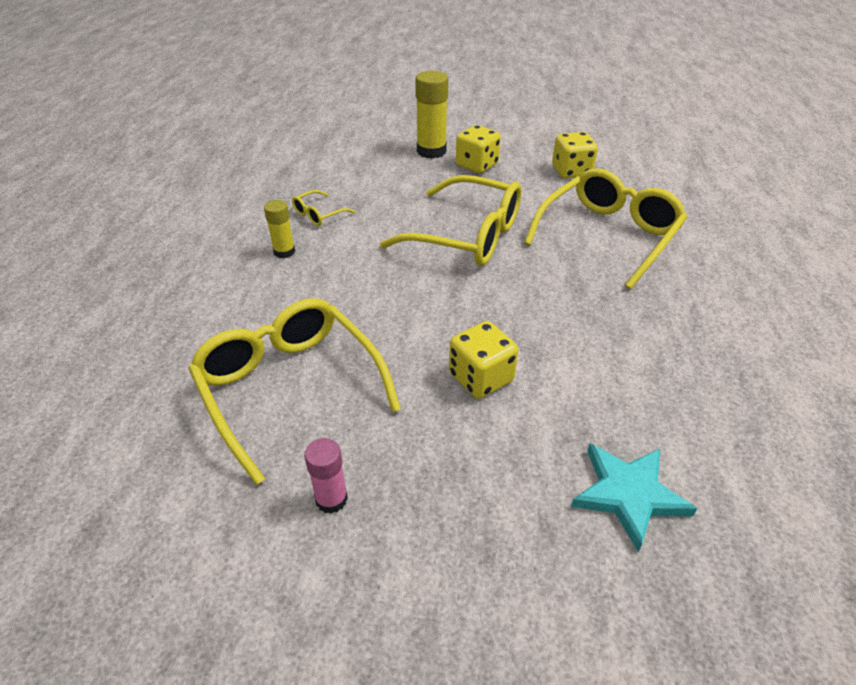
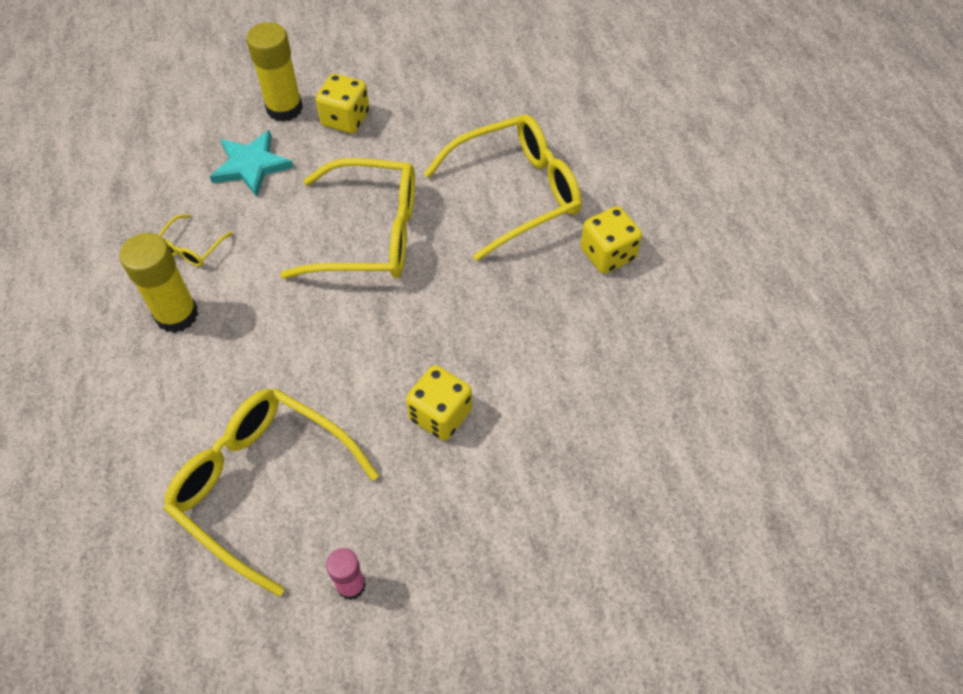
camera: 20 degrees left, 15 degrees up
yellow glue stick [264,200,295,258] -> yellow glue stick [119,233,198,333], size x1.73
yellow glasses [524,168,687,289] -> yellow glasses turned 45 degrees clockwise [424,115,582,261]
yellow dice [552,132,598,179] -> yellow dice moved to [581,206,642,274]
turquoise star [571,443,697,552] -> turquoise star moved to [210,130,294,197]

